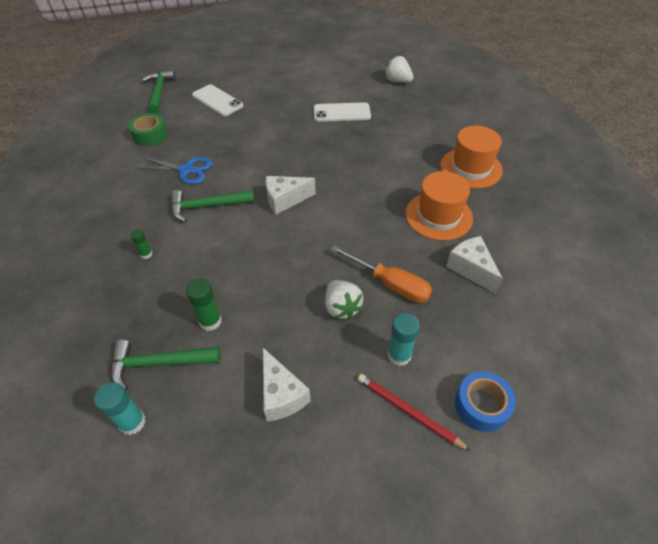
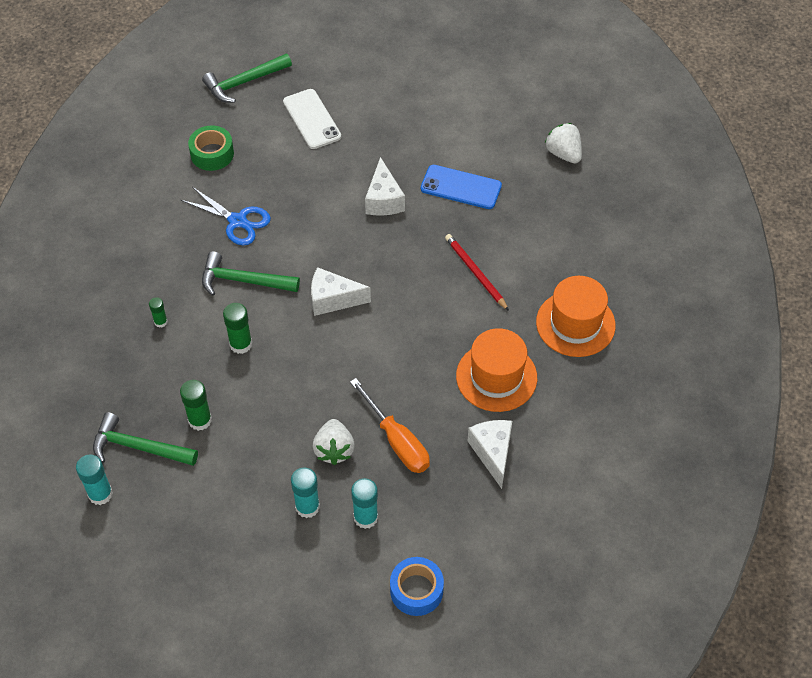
camera: 20 degrees right, 5 degrees up
green hammer [142,70,176,114] -> green hammer turned 135 degrees counterclockwise [202,54,292,103]
white cheese [263,348,311,422] -> white cheese moved to [365,157,405,216]
white phone [314,102,371,122] -> blue phone [421,165,502,209]
red pencil [358,374,471,451] -> red pencil moved to [445,234,509,311]
none -> green glue stick [223,303,252,354]
none -> turquoise glue stick [291,468,320,518]

